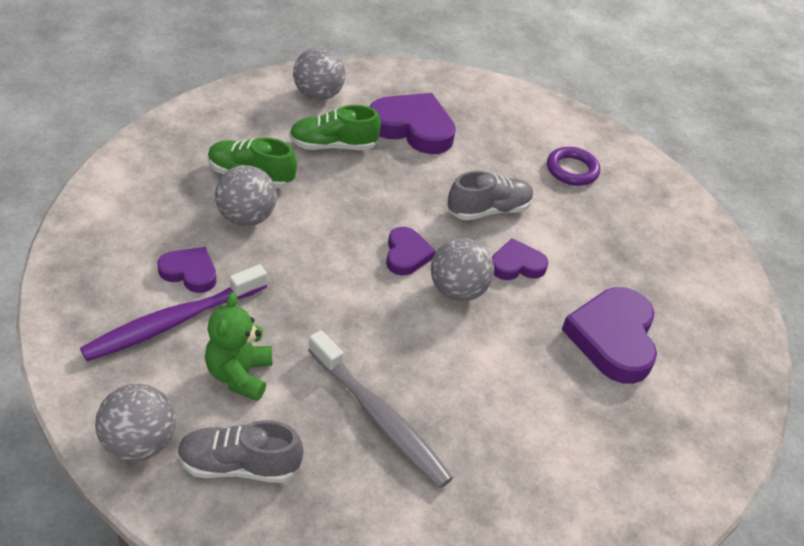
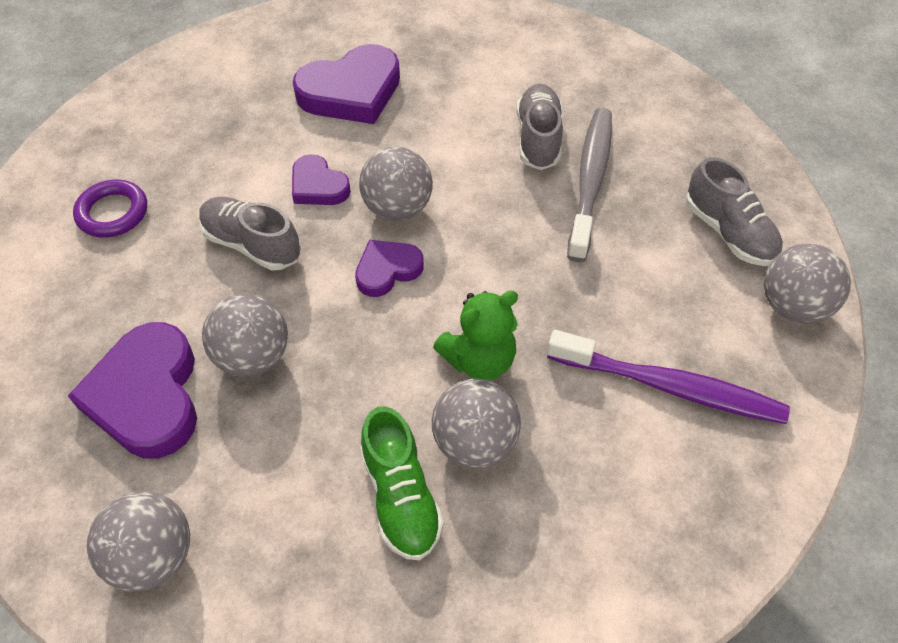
camera: 120 degrees left, 10 degrees up
purple heart [158,247,216,293] -> none
green teddy bear [205,292,272,401] -> green teddy bear moved to [433,291,518,380]
green shoe [289,105,381,150] -> none
none -> grey ball [202,293,288,377]
none -> grey shoe [516,84,563,170]

